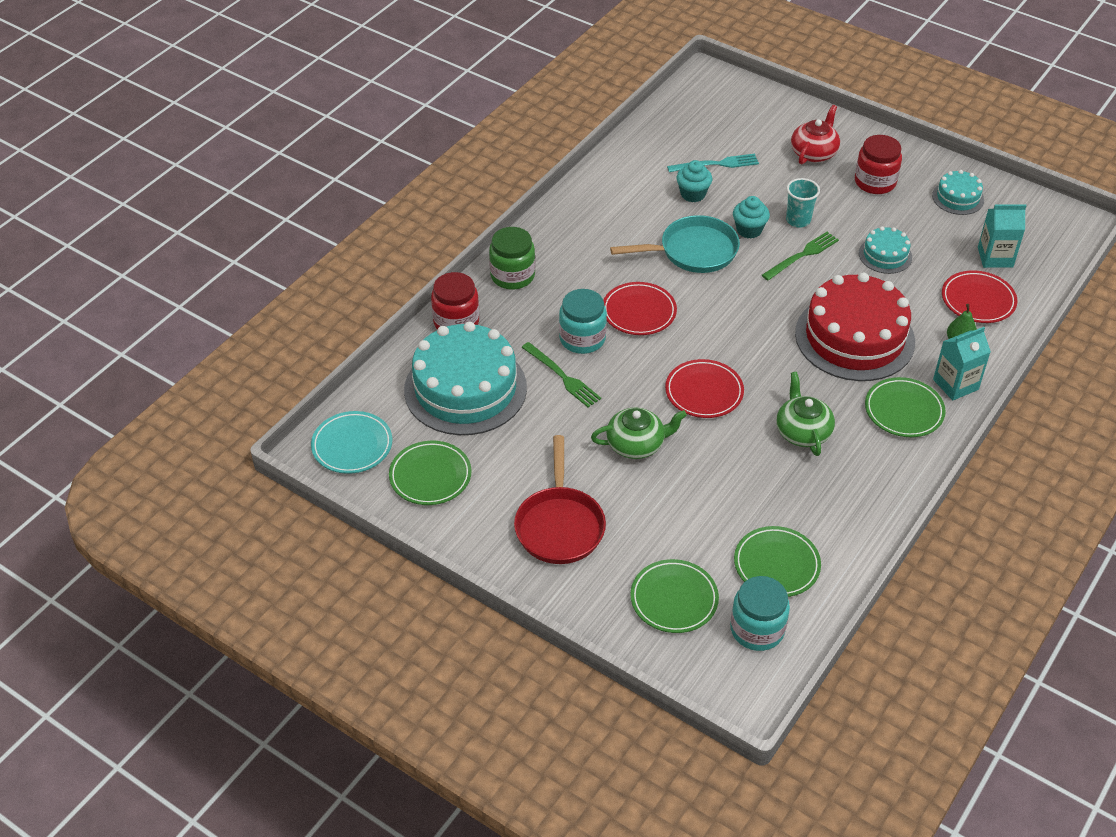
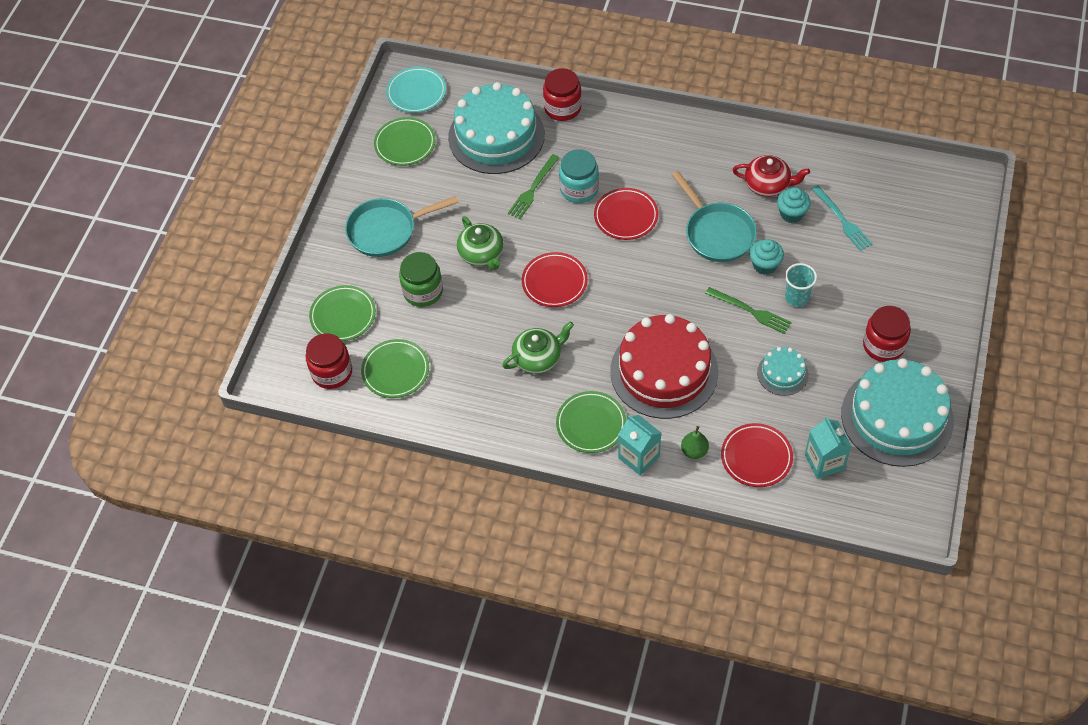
camera: 75 degrees right, 10 degrees up
green jar [489,227,535,290] -> green jar moved to [399,252,443,307]
red pan [514,435,606,564] -> turquoise pan [345,196,459,257]
turquoise jar [730,576,790,651] -> red jar [306,333,352,389]
red teapot [791,105,840,164] -> red teapot moved to [733,155,810,197]
turquoise cake [932,170,984,215] -> turquoise cake [841,358,954,467], size x2.13

